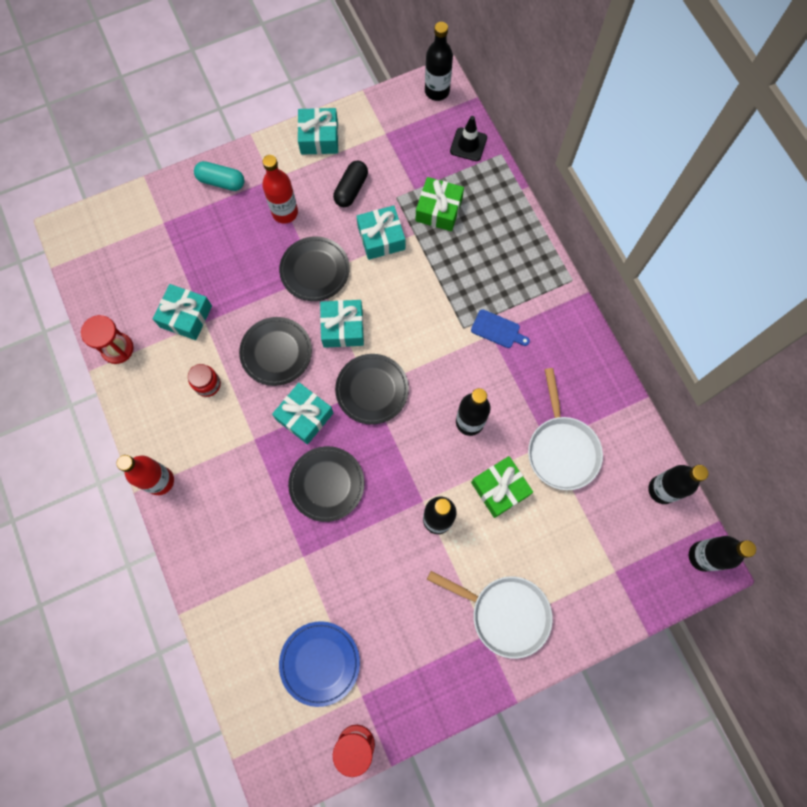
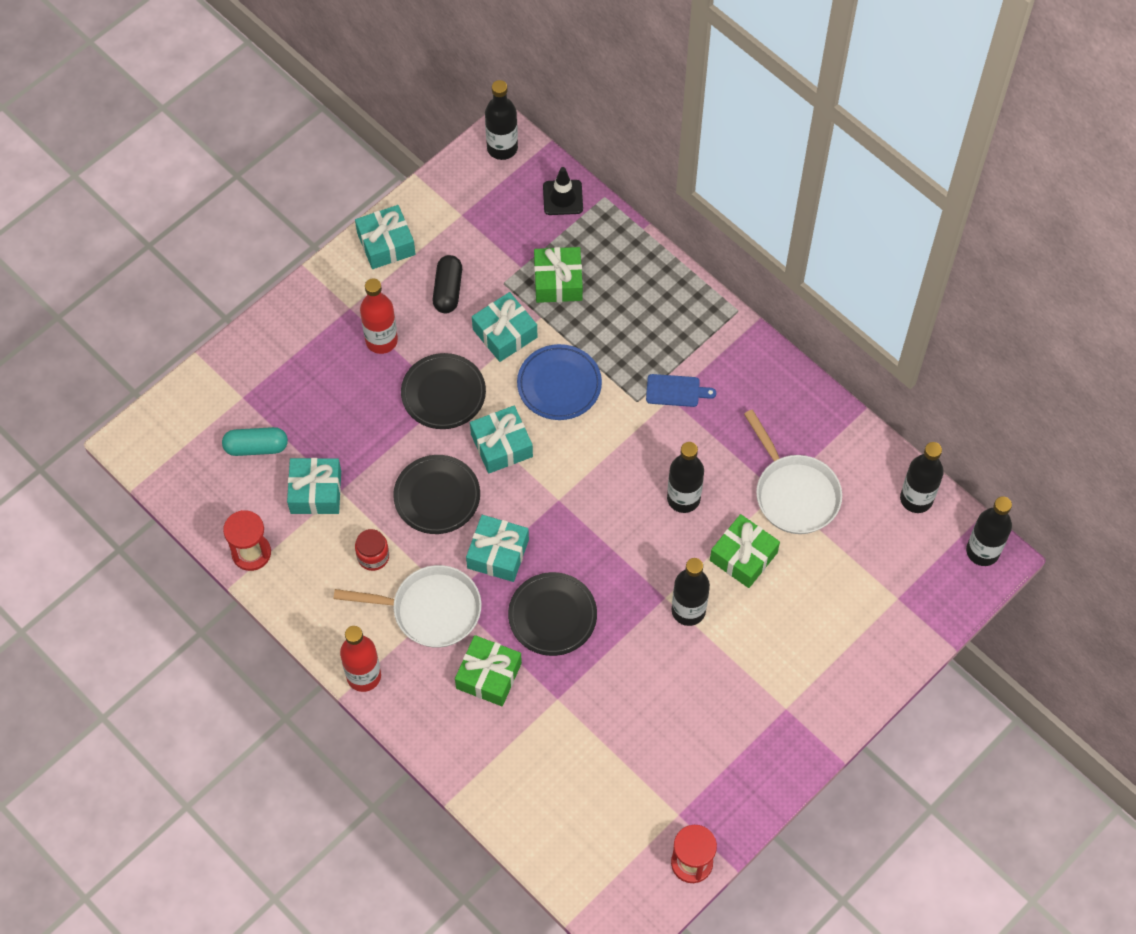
camera: 20 degrees left, 10 degrees down
turquoise capsule [194,161,244,191] -> turquoise capsule moved to [222,427,288,456]
blue plate [279,621,360,707] -> blue plate moved to [517,344,602,420]
black plate [335,354,409,425] -> none
white pan [427,571,553,659] -> white pan moved to [334,565,481,648]
none -> green gift [455,635,522,706]

